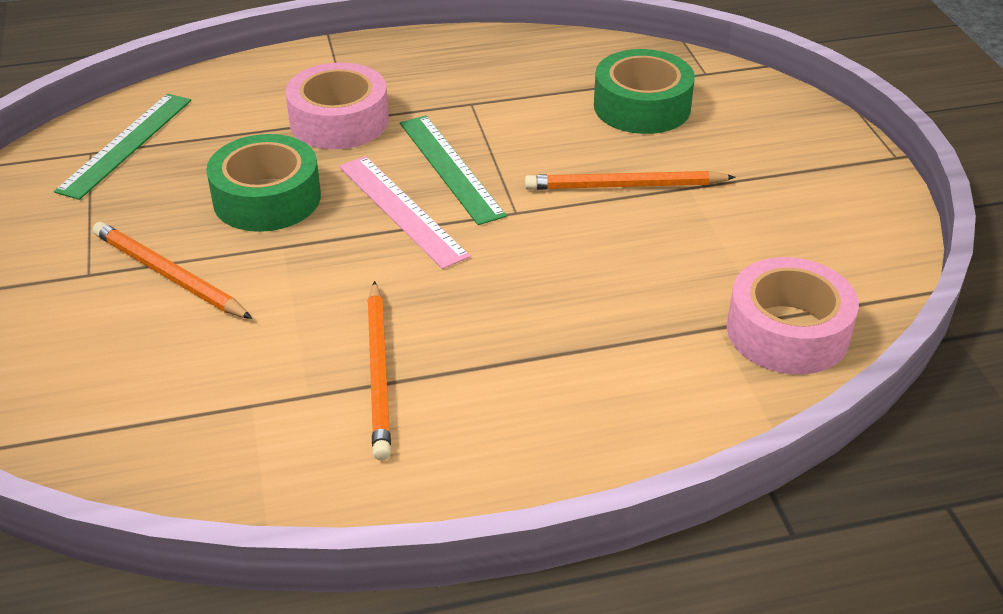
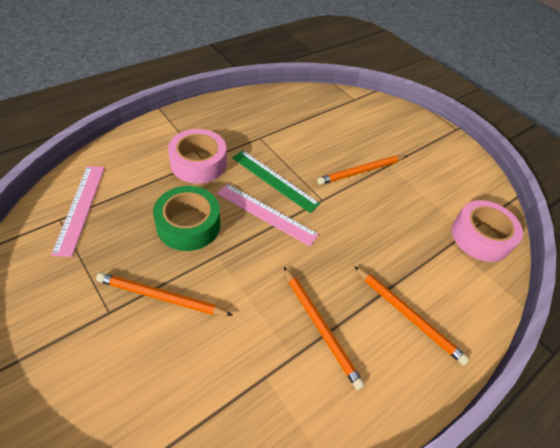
camera: 30 degrees left, 10 degrees up
green ruler [54,94,191,200] -> pink ruler [51,166,105,257]
green tape [594,49,695,134] -> none
none -> orange pencil [354,266,469,365]

